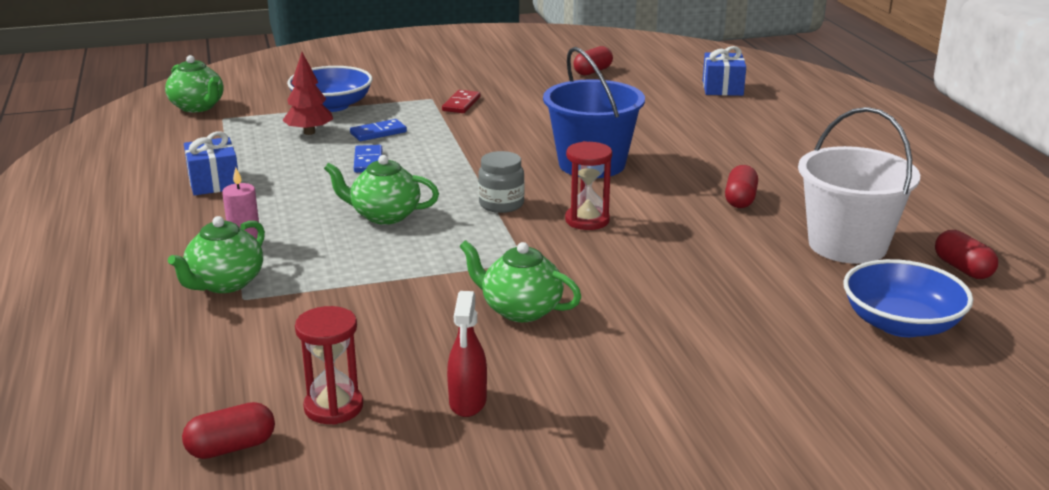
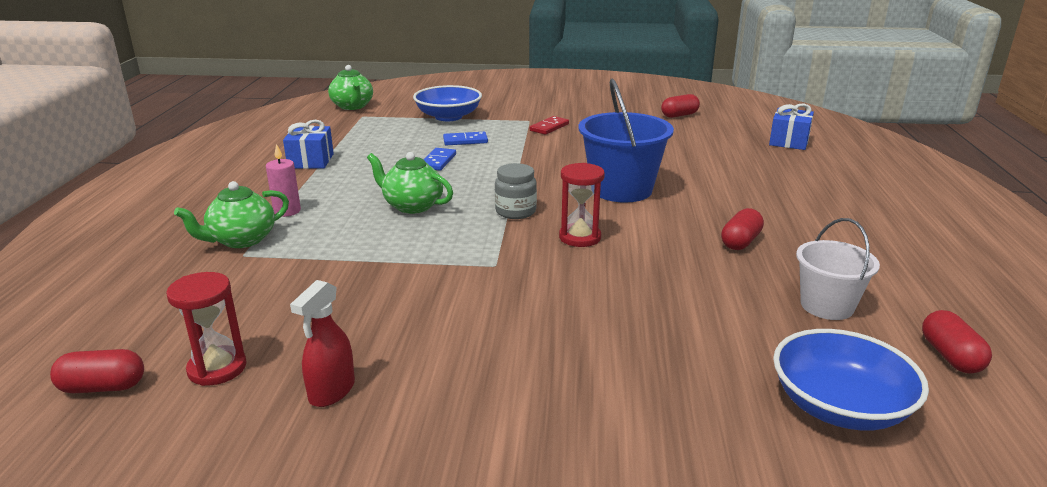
camera: 20 degrees right, 0 degrees up
red tree [282,52,333,135] -> none
green teapot [459,240,581,322] -> none
white bucket [798,107,920,264] -> white bucket [796,218,880,320], size x0.62

